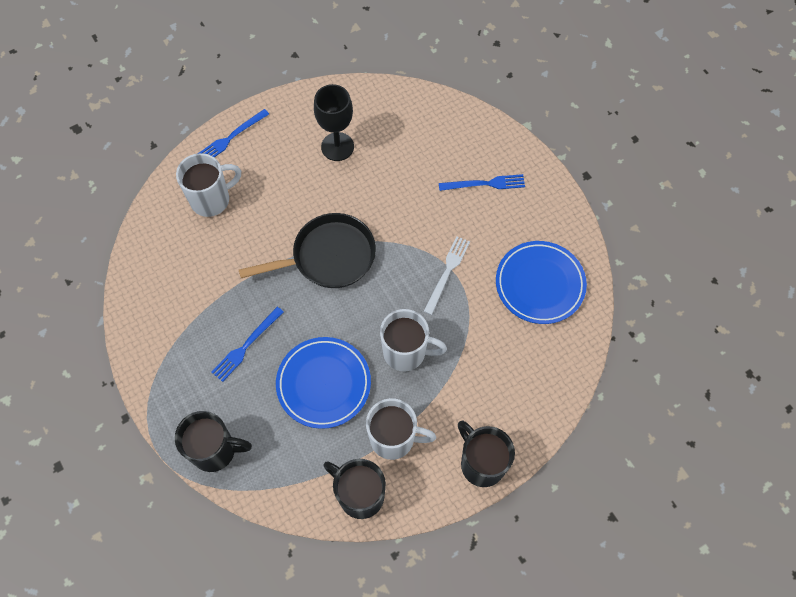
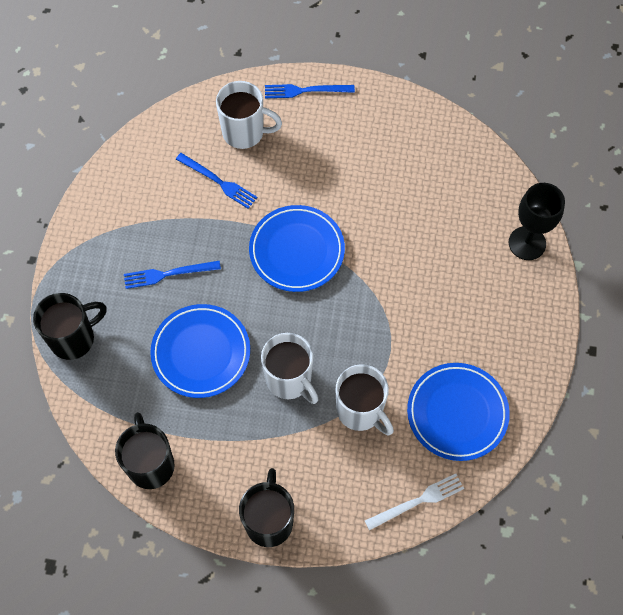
camera: 40 degrees right, 0 degrees up
black mug [175,411,252,472] -> black mug turned 75 degrees counterclockwise [33,293,107,360]
black pan [239,213,376,288] -> blue plate [249,205,345,292]
black goblet [314,84,354,161] -> black goblet moved to [509,183,565,260]
white mug [366,398,436,460] -> white mug moved to [335,364,394,435]
white fork [424,236,470,315] -> white fork moved to [365,474,464,530]
blue fork [439,174,525,191] -> blue fork moved to [176,153,257,209]

